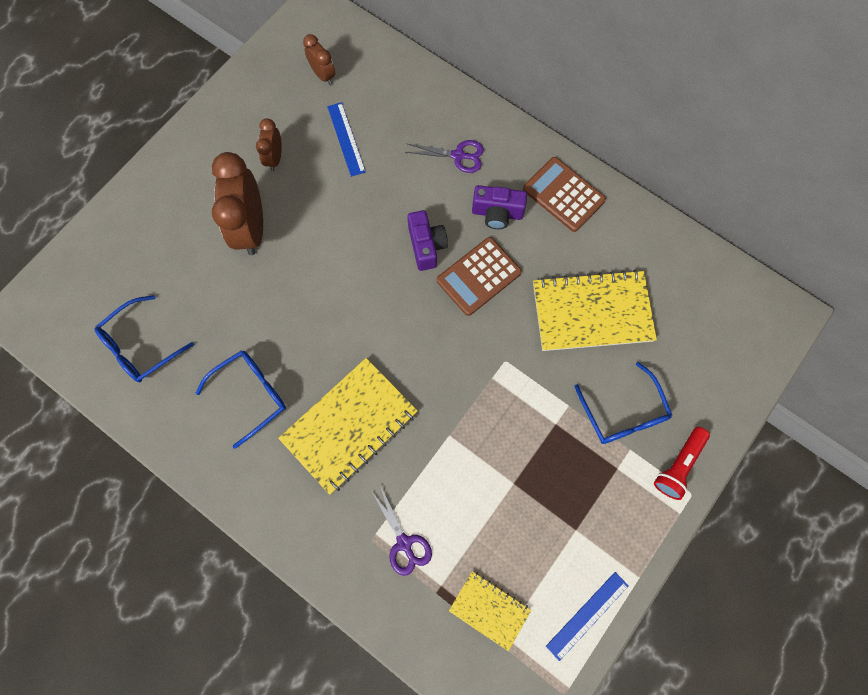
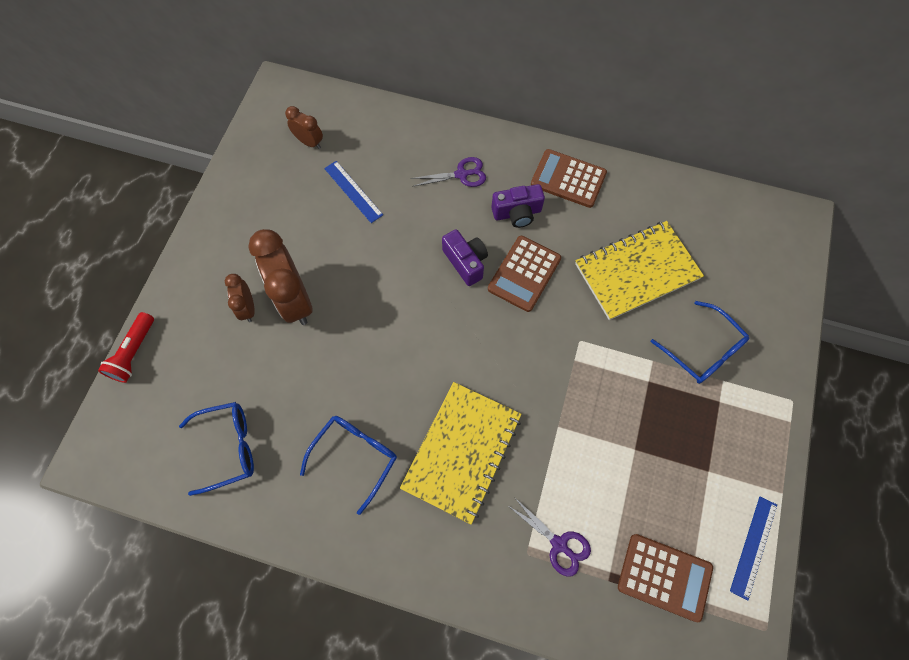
camera: 20 degrees left, 5 degrees down
blue glasses [95,295,194,382] -> blue glasses turned 135 degrees counterclockwise [179,402,254,496]
brown clock [256,118,282,171] -> brown clock moved to [225,274,255,322]
yellow notebook [449,571,531,651] -> brown calculator [618,534,713,622]
red flashlight [654,427,710,500] -> red flashlight moved to [98,312,154,383]

